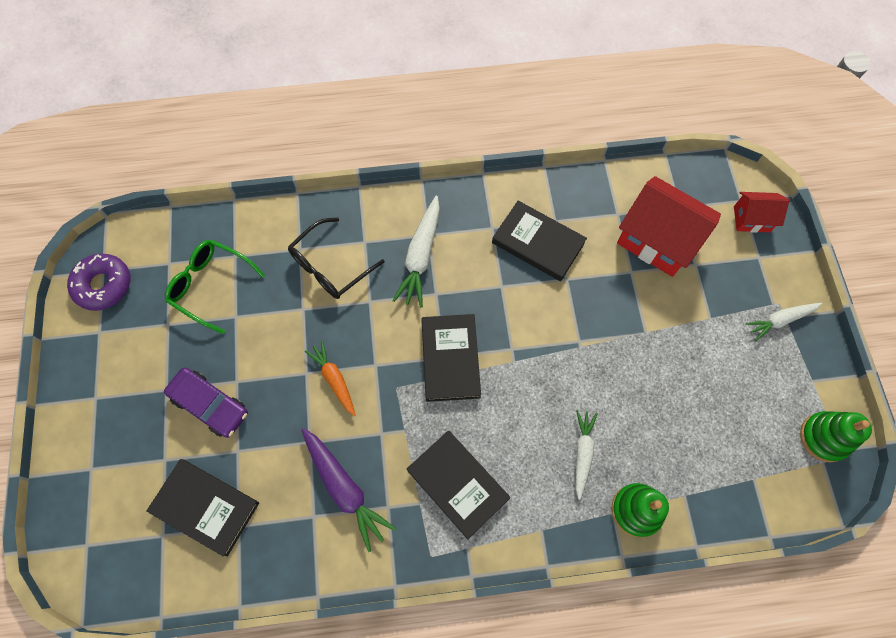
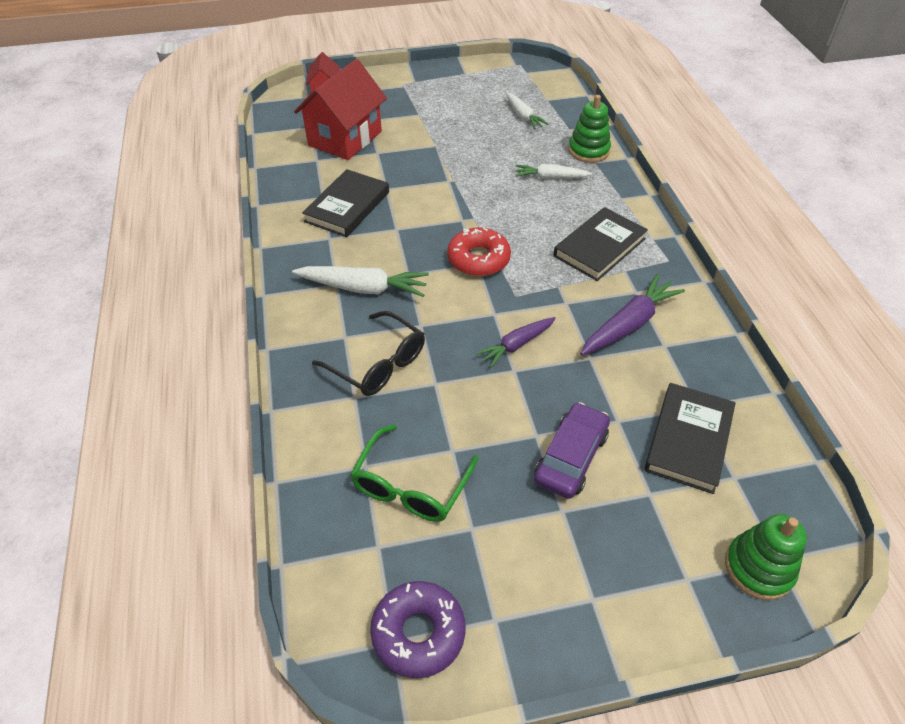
camera: 95 degrees left, 20 degrees down
orange carrot [305,341,355,416] -> purple carrot [476,317,556,368]
black book [421,314,481,402] -> red donut [447,227,511,276]
white carrot [746,303,822,341] -> white carrot moved to [506,93,549,129]
green stacking toy [800,411,872,462] -> green stacking toy moved to [725,514,807,600]

